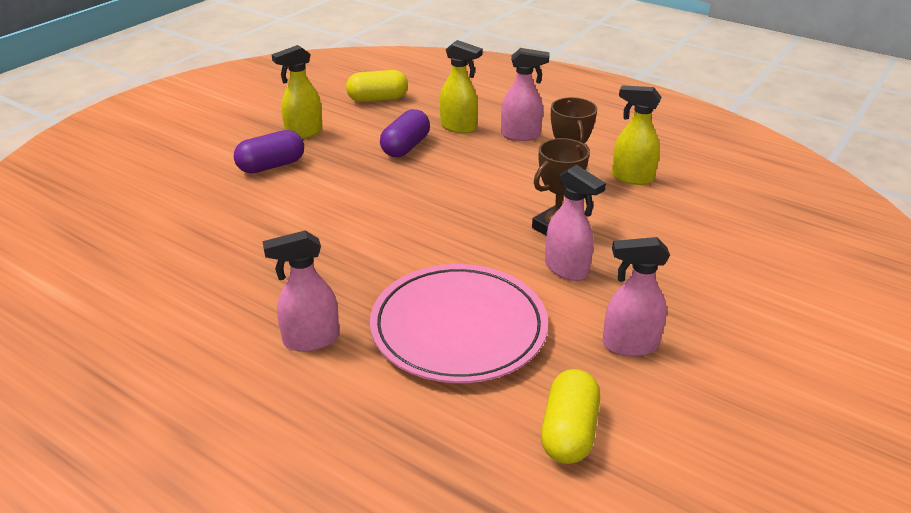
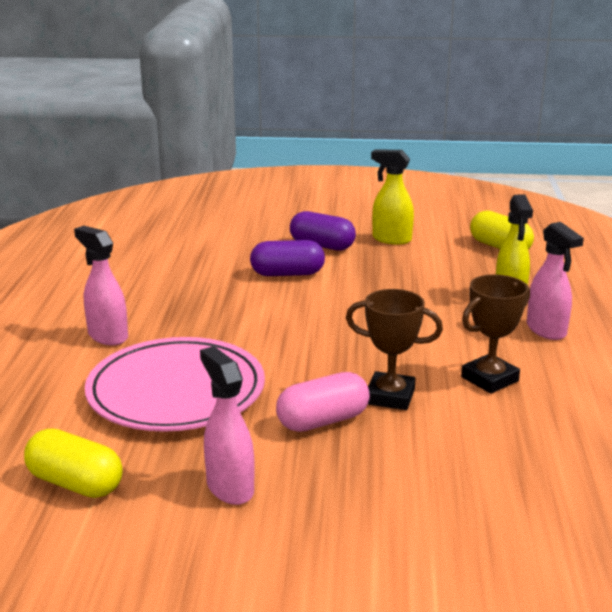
camera: 60 degrees right, 10 degrees down
purple capsule [380,109,430,157] -> purple capsule moved to [250,240,325,276]
yellow capsule [541,369,600,464] -> yellow capsule turned 45 degrees clockwise [24,429,123,498]
pink spray bottle [545,165,606,281] -> pink capsule [276,372,370,432]
yellow spray bottle [612,85,662,185] -> none

